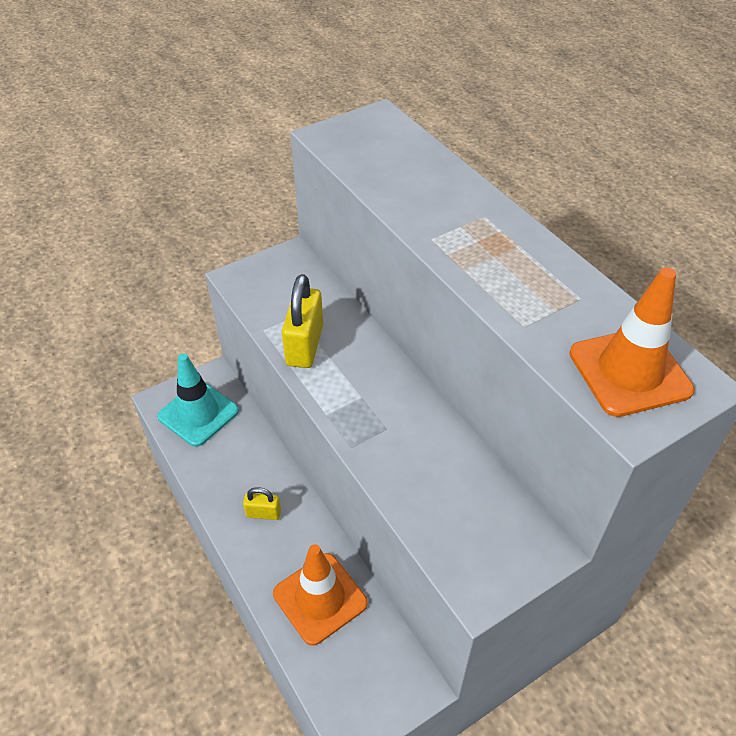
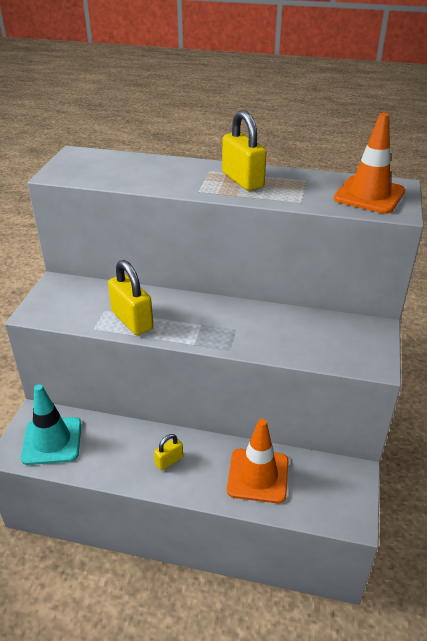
camera: 45 degrees left, 10 degrees down
none -> yellow padlock [222,110,266,191]

